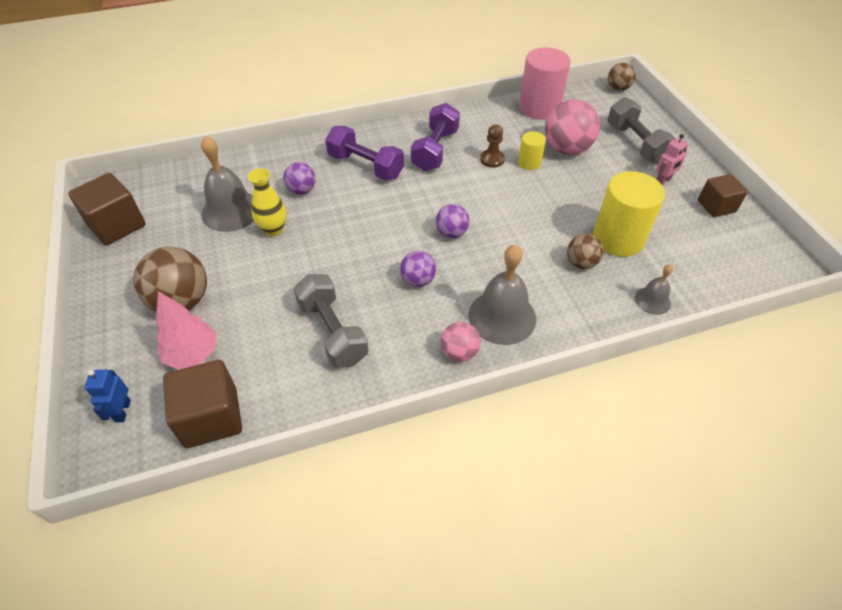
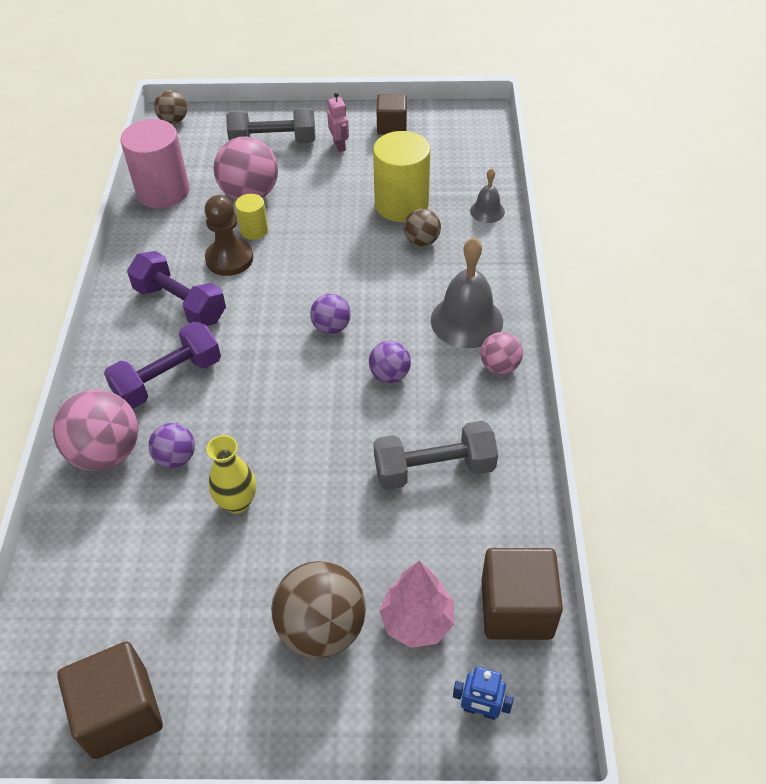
camera: 70 degrees left, 0 degrees up
grey bell [201,136,254,232] -> none
brown pawn [480,125,505,168] -> brown pawn [205,195,253,276], size x1.55
none -> pink ball [53,389,138,471]

